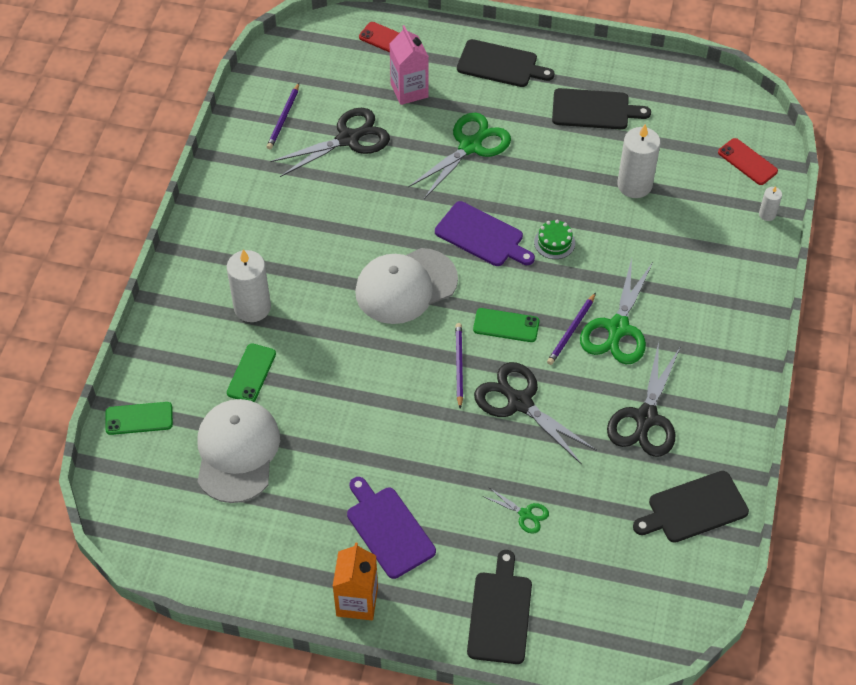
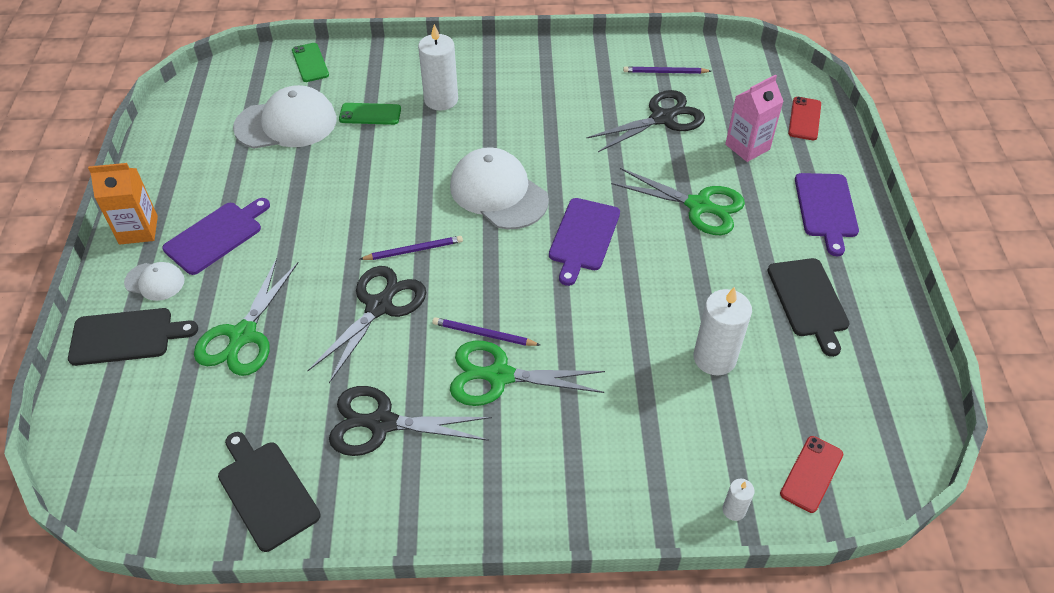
camera: 75 degrees right, 5 degrees down
black scissors [270,108,390,177] -> black scissors turned 75 degrees counterclockwise [586,90,705,152]
black cutting board [457,39,555,87] -> purple cutting board [795,173,859,256]
green phone [473,308,540,342] -> none
green scissors [483,488,549,534] -> green scissors [194,258,299,376], size x2.07
green cake [534,220,575,259] -> none
none -> white cap [124,262,185,301]

